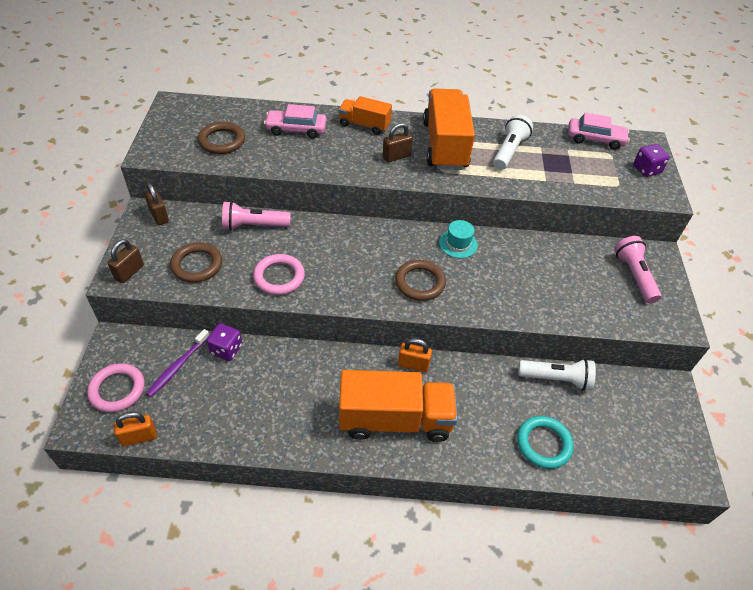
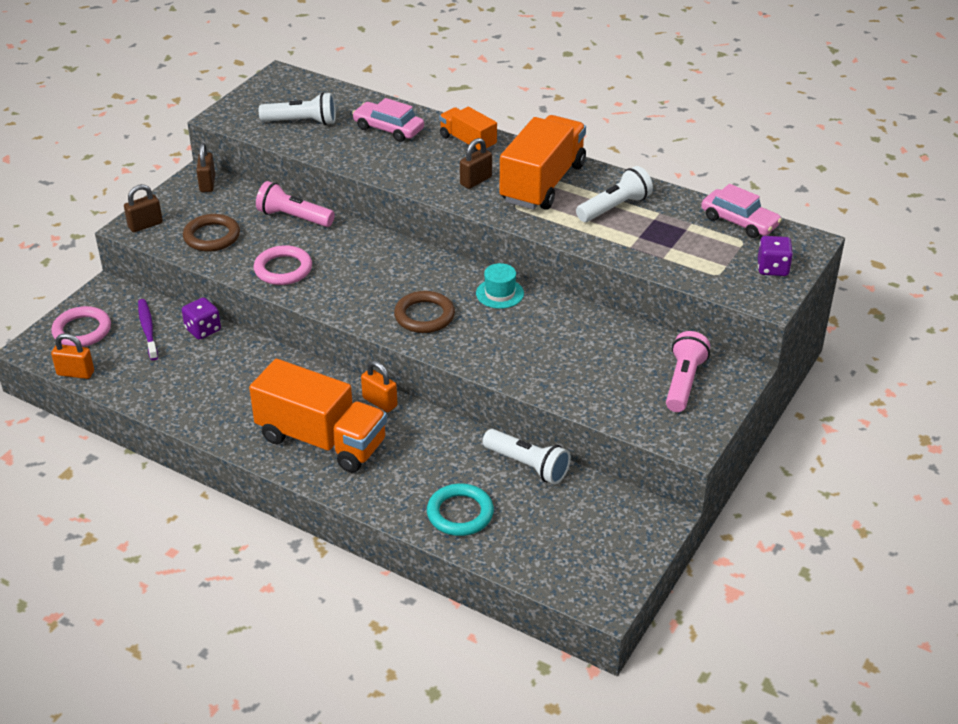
camera: 30 degrees right, 10 degrees down
purple toothbrush [146,329,209,397] -> purple toothbrush turned 105 degrees clockwise [138,299,158,360]
brown ring [198,122,245,154] -> white flashlight [259,92,336,125]
brown padlock [383,123,413,162] -> brown padlock turned 45 degrees counterclockwise [460,138,492,189]

